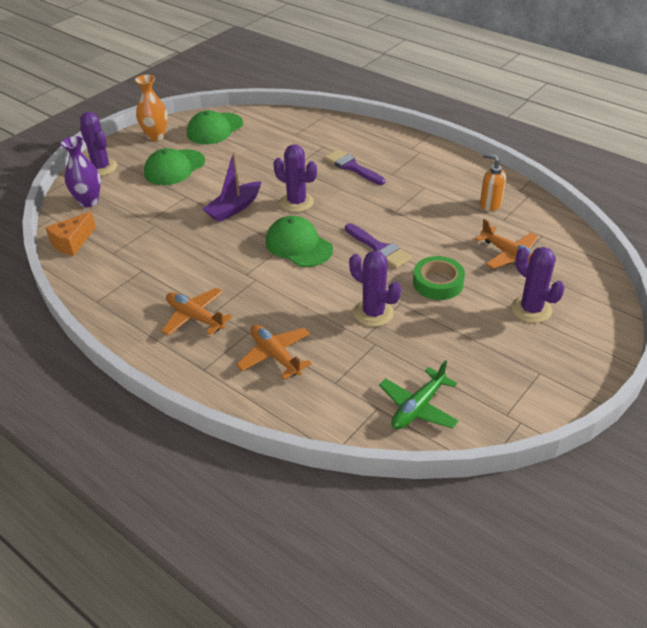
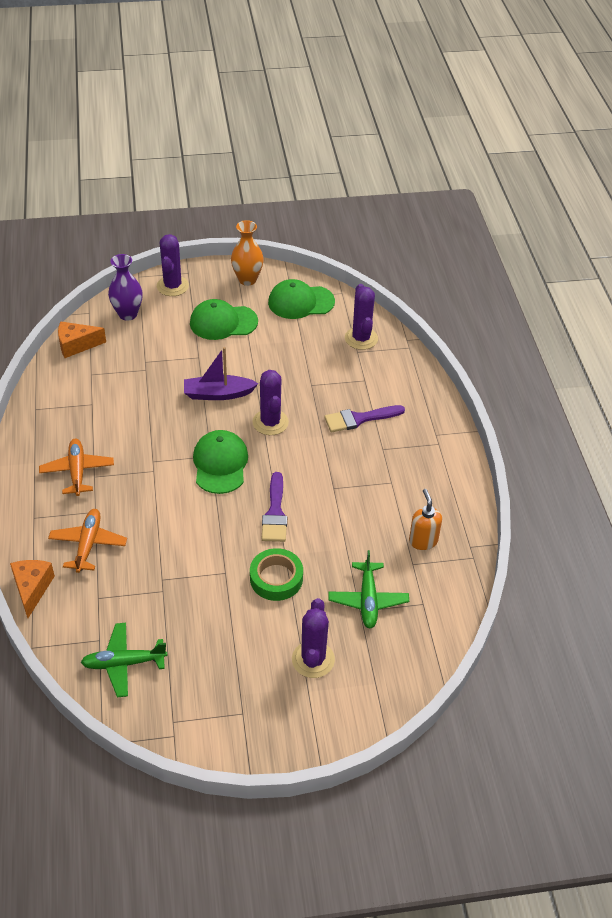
camera: 40 degrees right, 5 degrees up
purple brush [325,150,385,185] -> purple brush turned 105 degrees counterclockwise [324,405,405,432]
purple cactus [349,251,401,327] -> purple cactus moved to [345,284,378,350]
orange plane [475,219,538,269] -> green plane [328,550,409,629]
none -> orange cheese [10,560,55,618]

